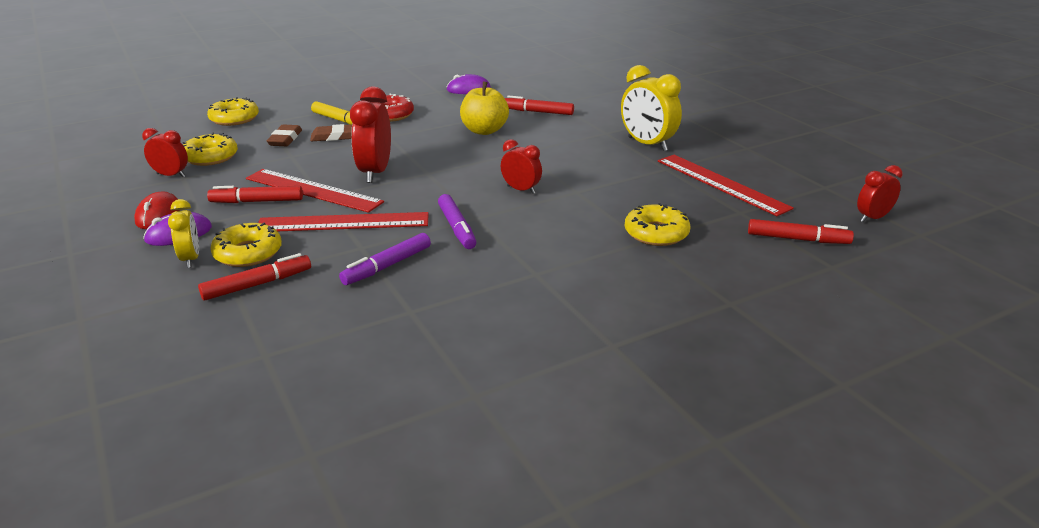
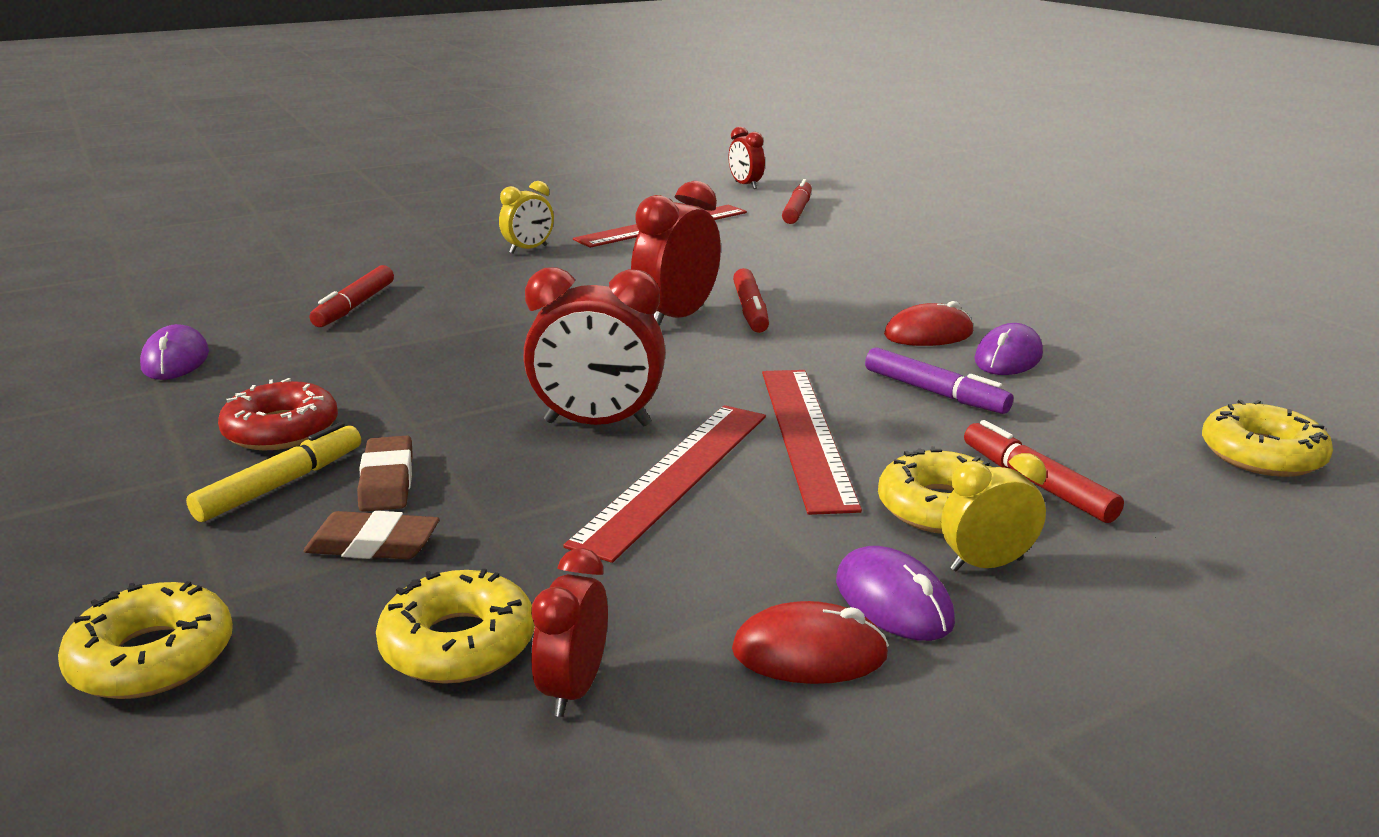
camera: 90 degrees left, 5 degrees down
red marker [207,186,303,203] -> red marker moved to [733,268,769,333]
purple marker [438,194,476,249] -> none
yellow apple [460,81,509,135] -> none
red clock [501,139,542,194] -> red clock [631,181,721,326], size x1.68
yellow clock [621,65,682,151] -> yellow clock [499,181,554,254], size x0.60
yellow donut [625,203,690,246] -> yellow donut moved to [1202,400,1333,477]
none -> red mouse [884,301,973,346]
none -> purple mouse [974,323,1043,375]

